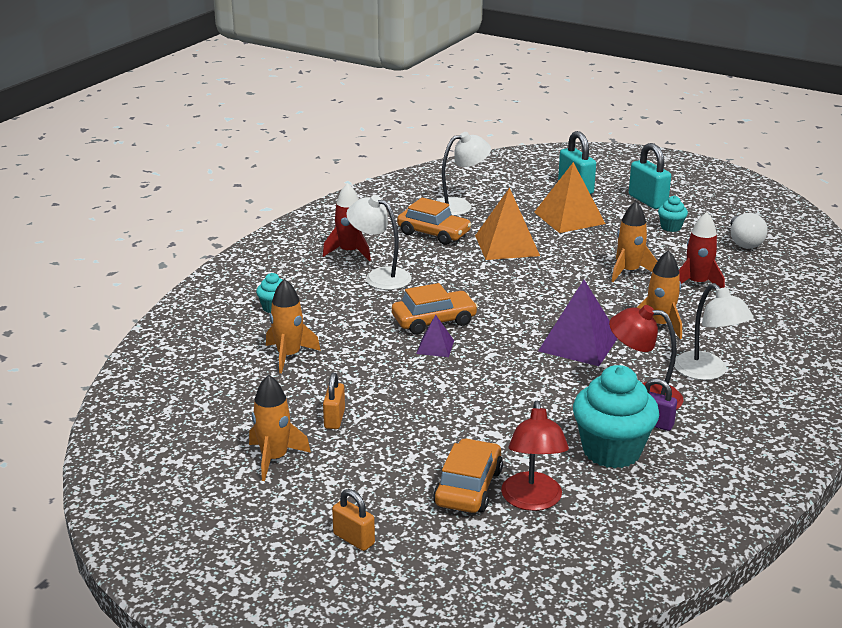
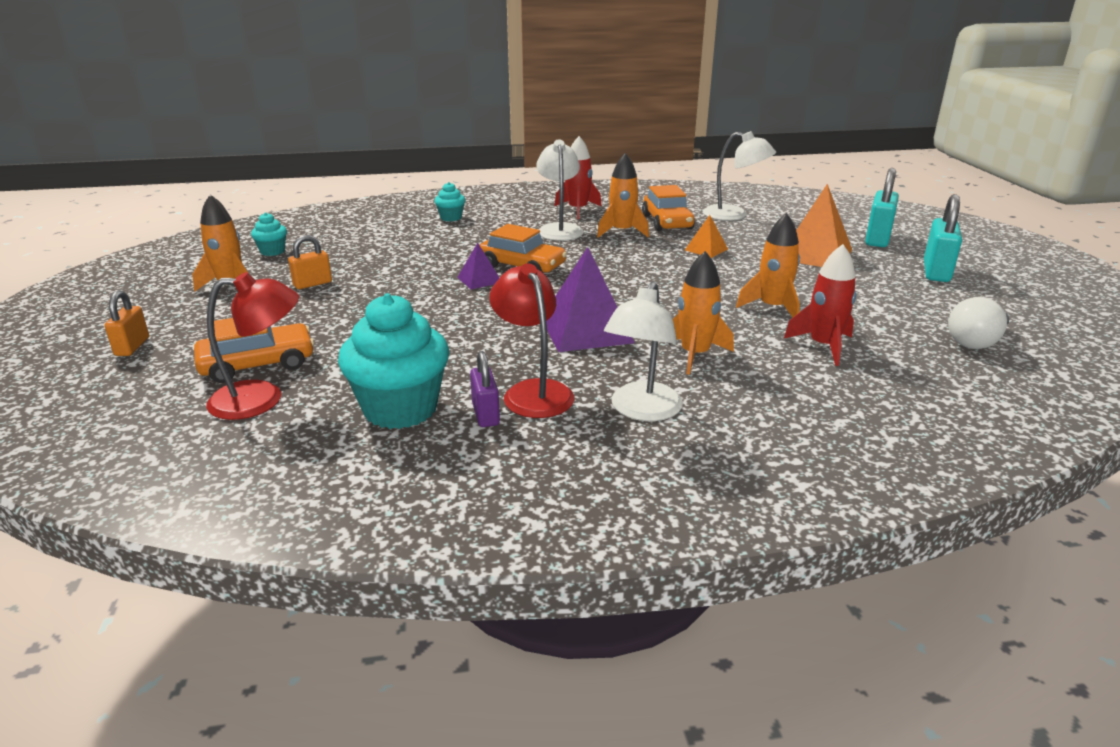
camera: 50 degrees right, 0 degrees up
orange rocket [266,279,321,373] -> orange rocket moved to [597,153,649,238]
orange pyramid [475,188,540,260] -> orange pyramid [685,215,728,258], size x0.51
red lamp [501,401,569,511] -> red lamp turned 150 degrees counterclockwise [206,272,299,420]
turquoise cupcake [658,195,688,232] -> turquoise cupcake moved to [251,212,287,256]

